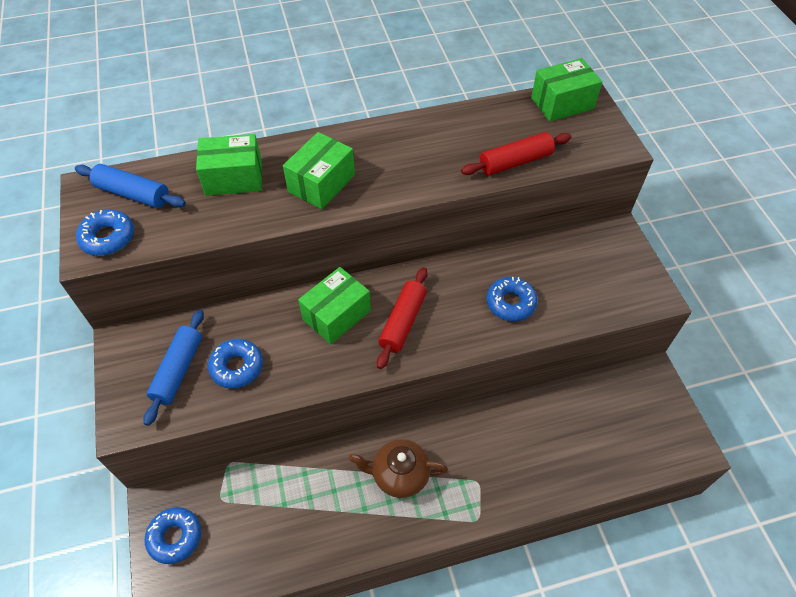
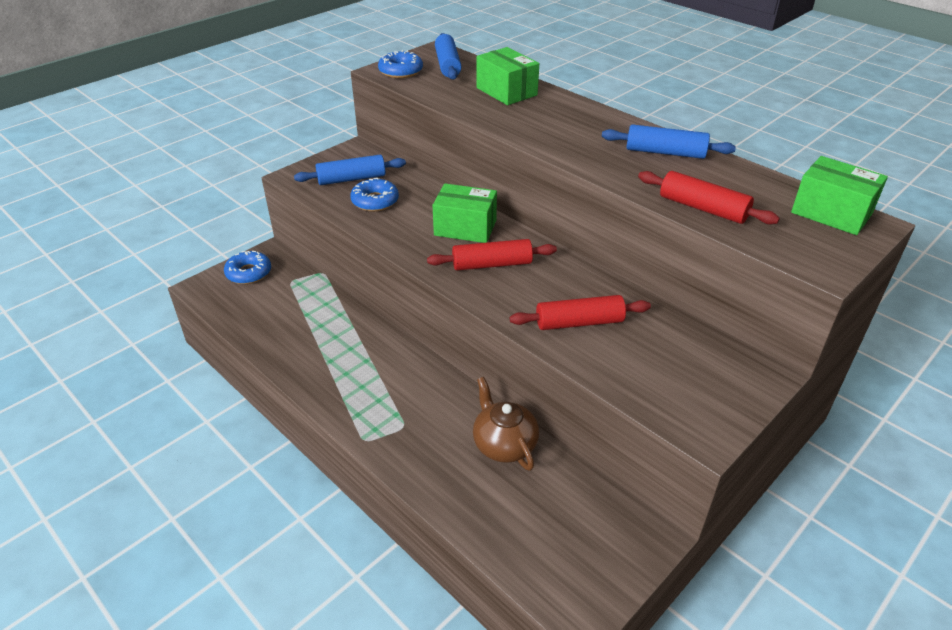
camera: 60 degrees right, 15 degrees down
green box [283,132,355,209] -> none
brown teapot [349,439,448,498] -> brown teapot moved to [473,377,539,471]
blue donut [486,277,538,321] -> red rolling pin [510,295,651,330]
none -> blue rolling pin [602,124,736,159]

